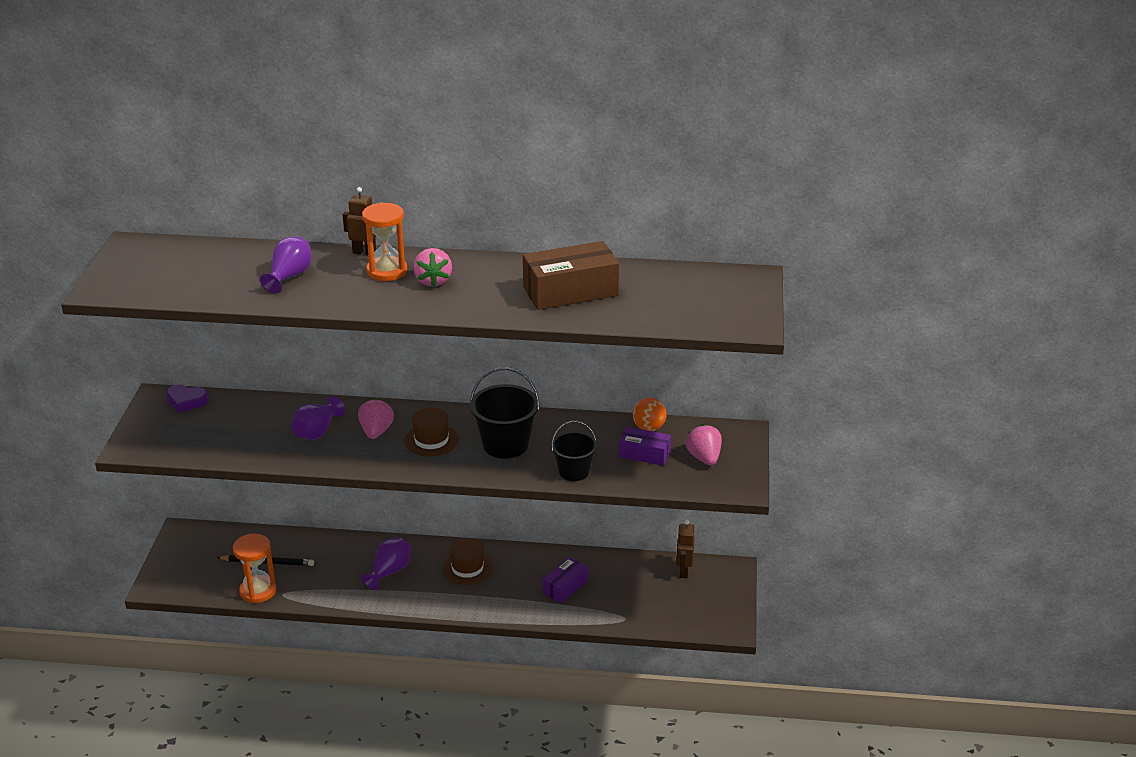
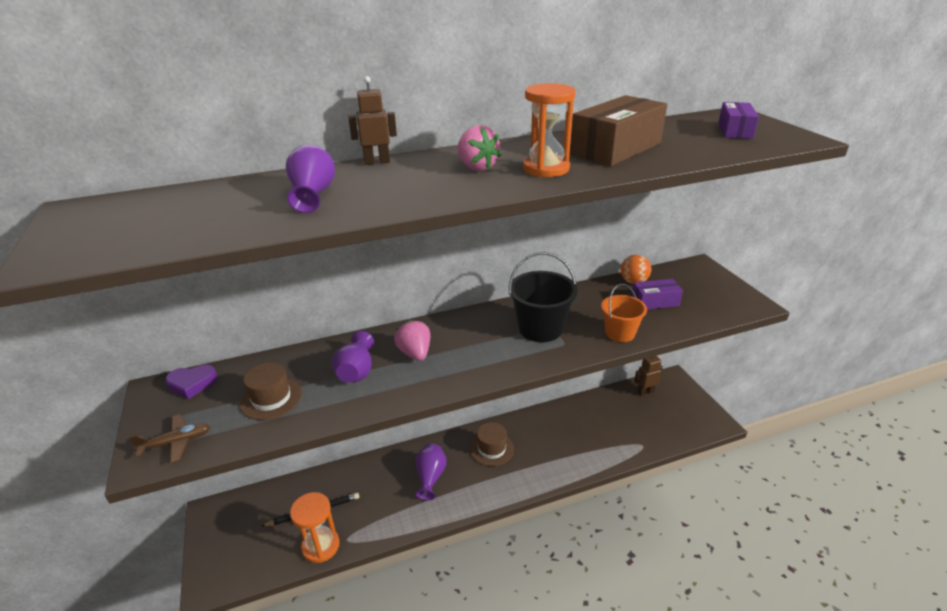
camera: 25 degrees left, 0 degrees up
orange hourglass [362,202,407,281] -> orange hourglass moved to [523,83,576,177]
brown hat [404,408,459,456] -> brown hat moved to [240,362,302,420]
purple box [543,557,588,603] -> purple box moved to [718,102,759,139]
black bucket [551,421,597,481] -> orange bucket [601,284,647,342]
brown robot [676,520,695,578] -> brown robot turned 90 degrees clockwise [634,356,663,396]
pink strawberry [686,424,722,465] -> none
none -> brown plane [129,414,210,463]

